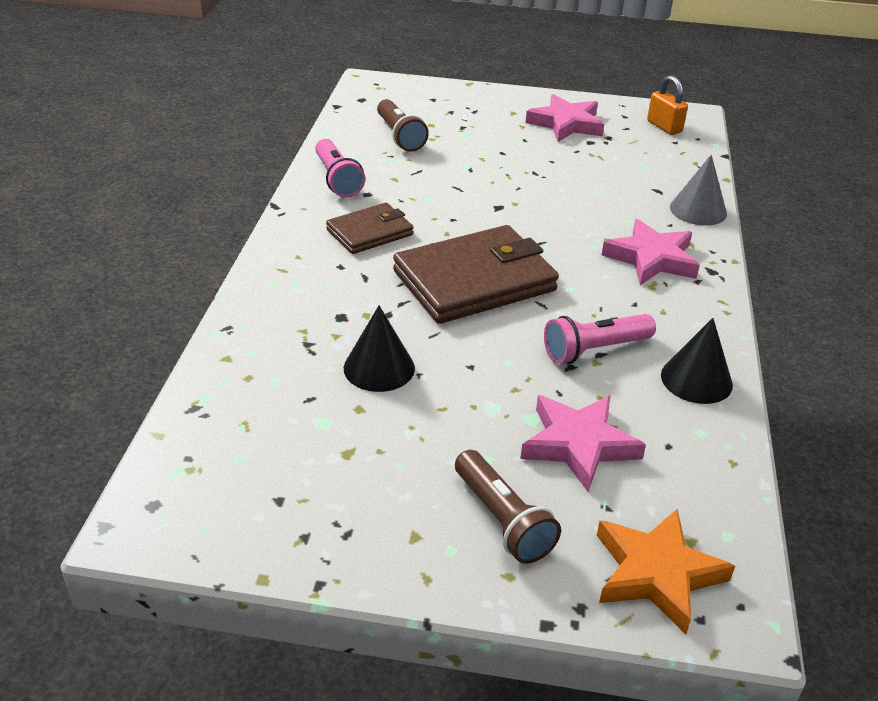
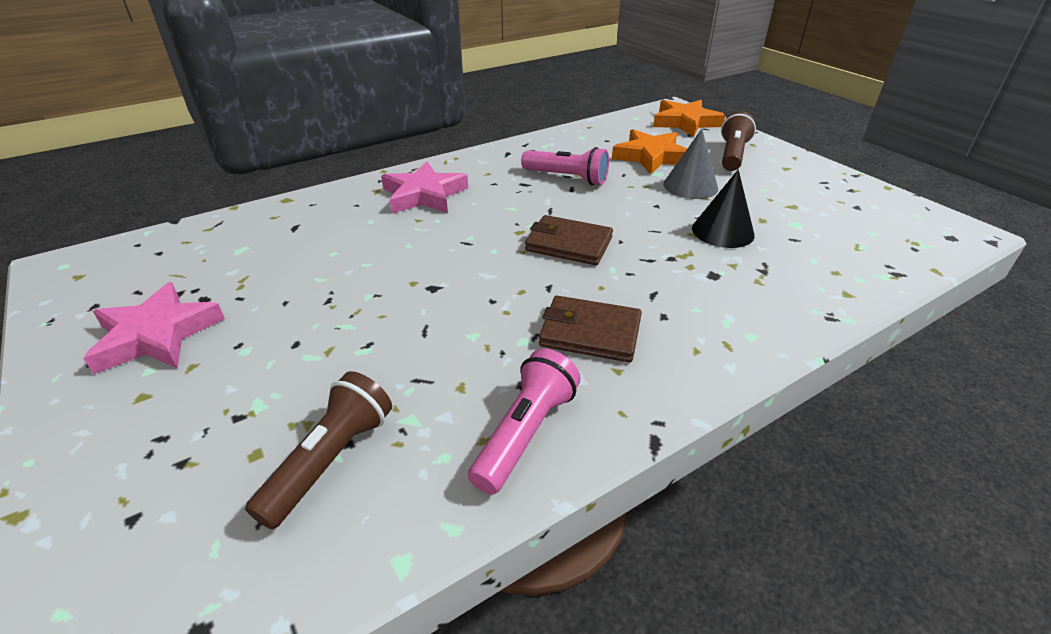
camera: 130 degrees left, 0 degrees up
brown wallet [393,225,559,324] -> brown wallet [525,215,613,265], size x0.56
pink star [520,395,646,492] -> orange star [612,129,688,175]
orange padlock [647,75,688,135] -> none
black cone [661,318,733,404] -> none
grey cone [670,155,727,225] -> grey cone moved to [663,129,718,199]

